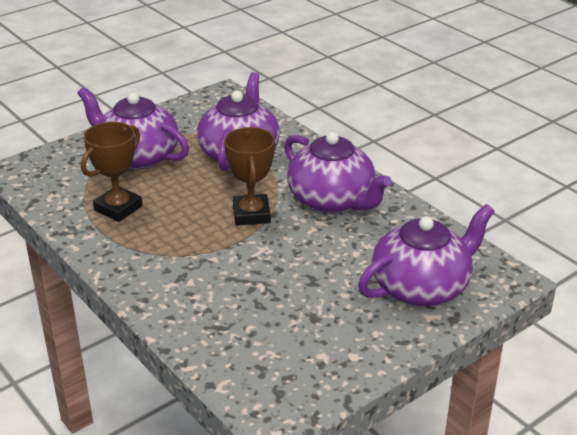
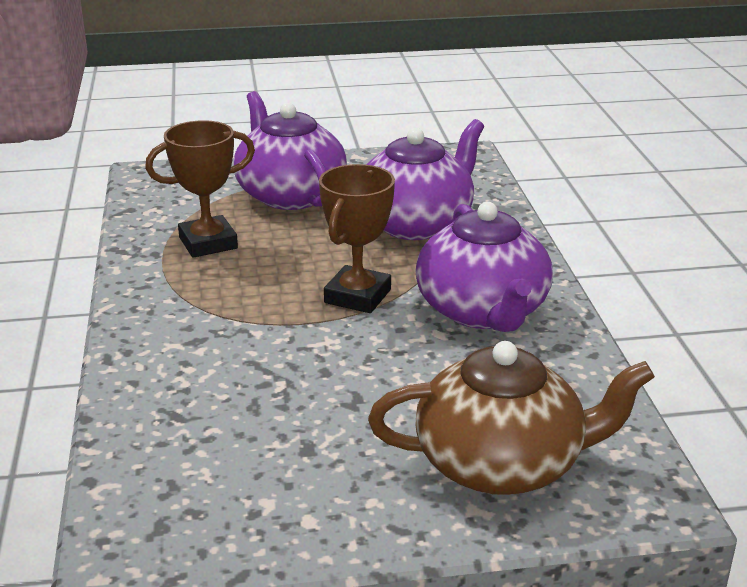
camera: 30 degrees right, 5 degrees down
purple teapot [358,204,495,306] -> brown teapot [368,341,655,495]

